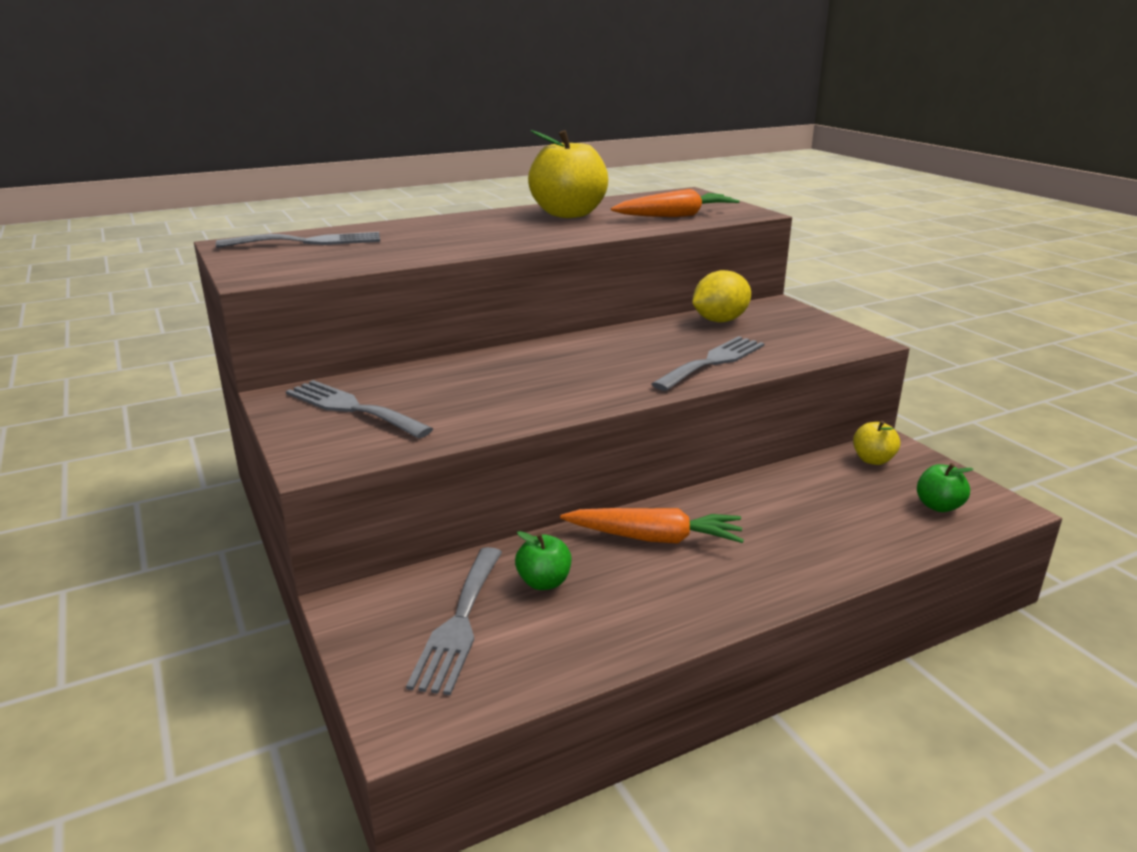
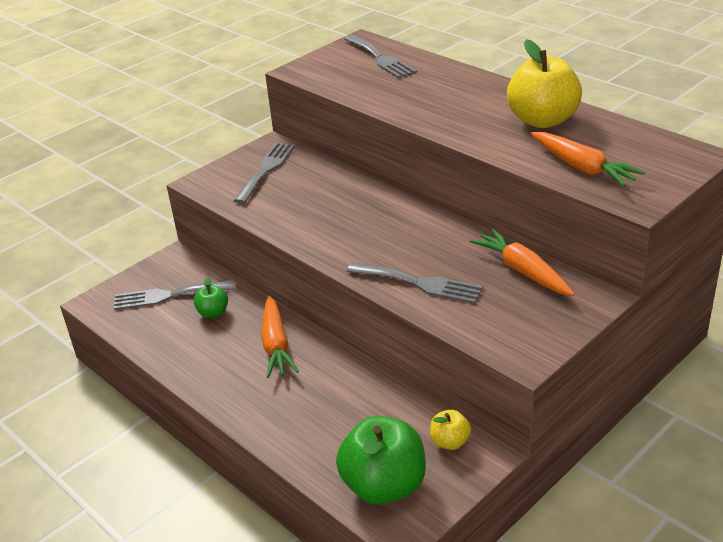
camera: 75 degrees right, 10 degrees up
yellow lemon [692,270,751,322] -> orange carrot [470,229,575,296]
green apple [917,463,974,512] -> green apple [336,416,426,505], size x2.07

